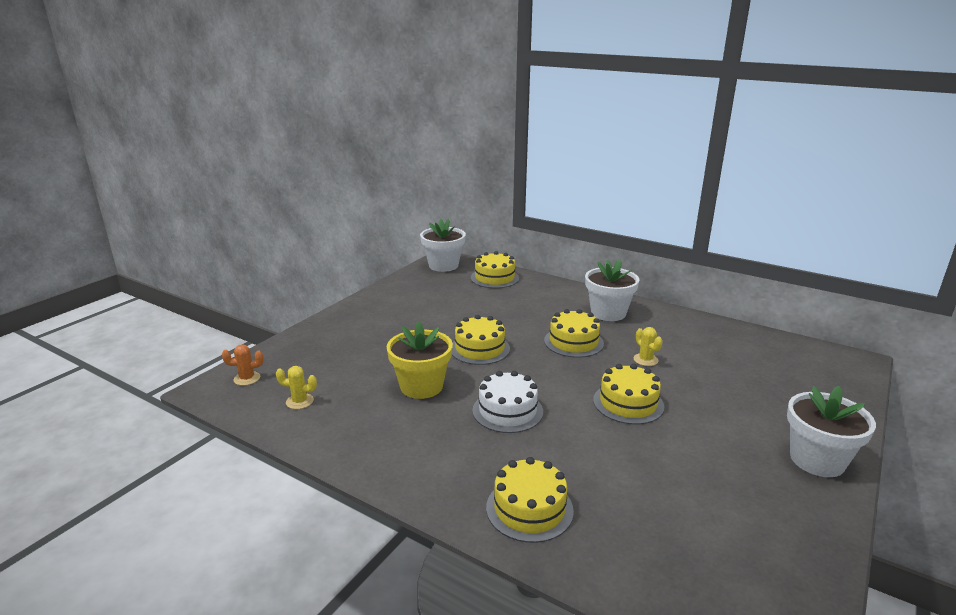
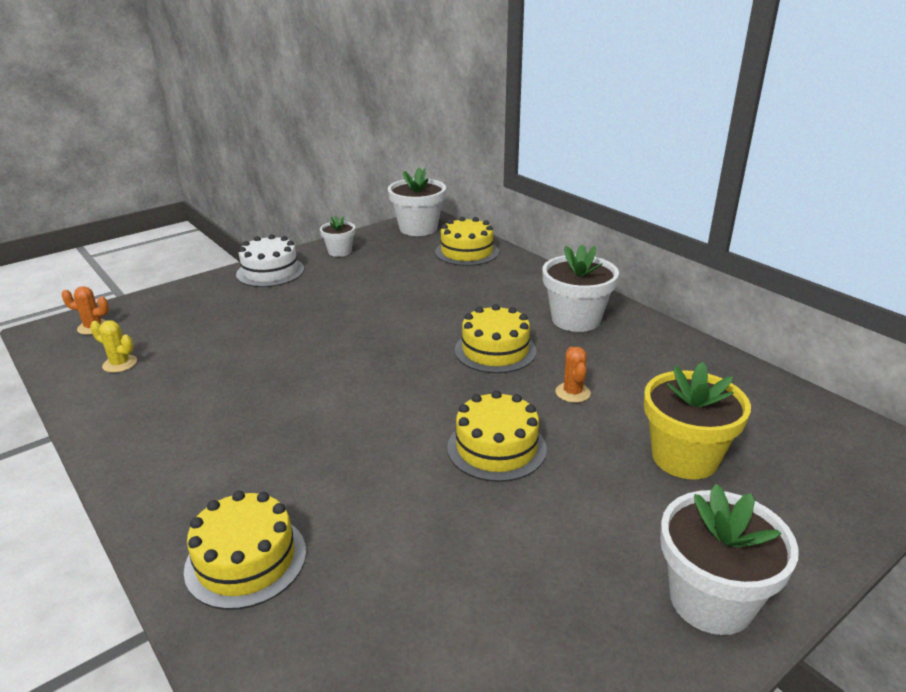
camera: 20 degrees right, 5 degrees up
yellow flower pot [387,321,453,399] -> yellow flower pot moved to [644,362,751,480]
yellow cake [452,315,510,365] -> none
white cake [473,371,543,433] -> white cake moved to [236,234,304,287]
yellow cactus [634,327,663,366] -> orange cactus [555,347,591,403]
none -> white flower pot [320,216,355,257]

